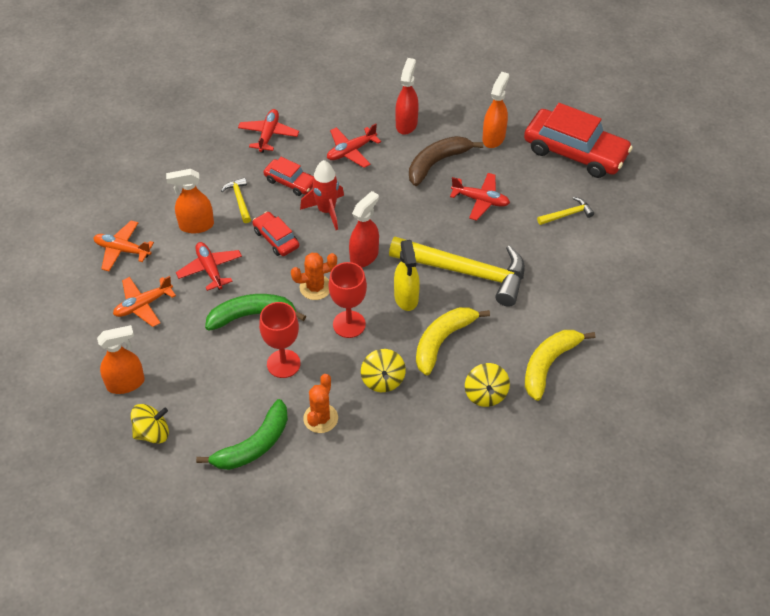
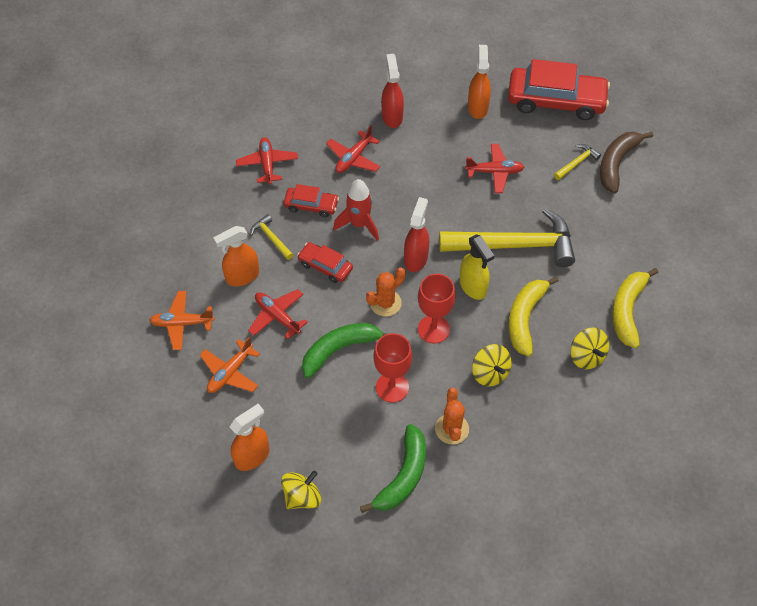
camera: 20 degrees left, 5 degrees up
brown banana [409,136,483,186] -> brown banana moved to [600,132,653,193]

